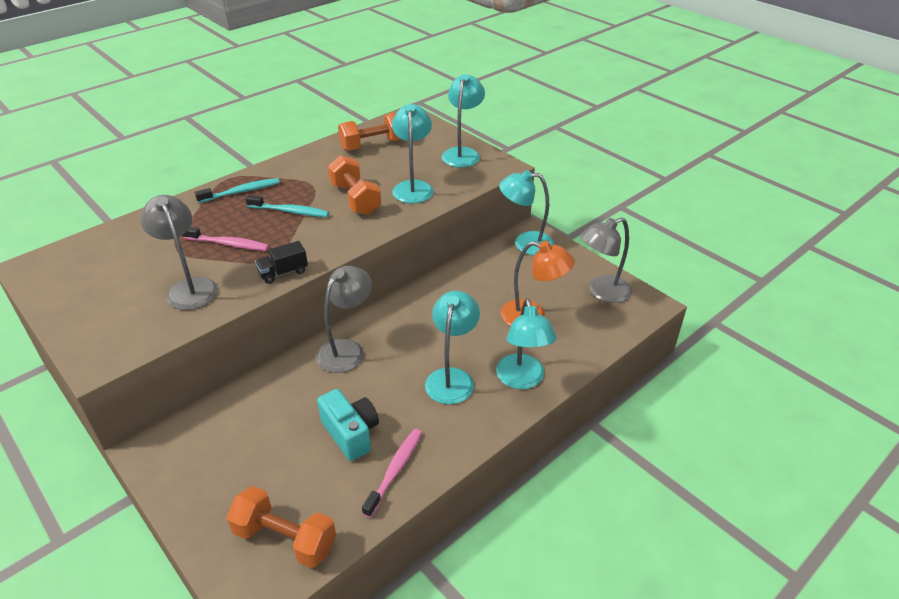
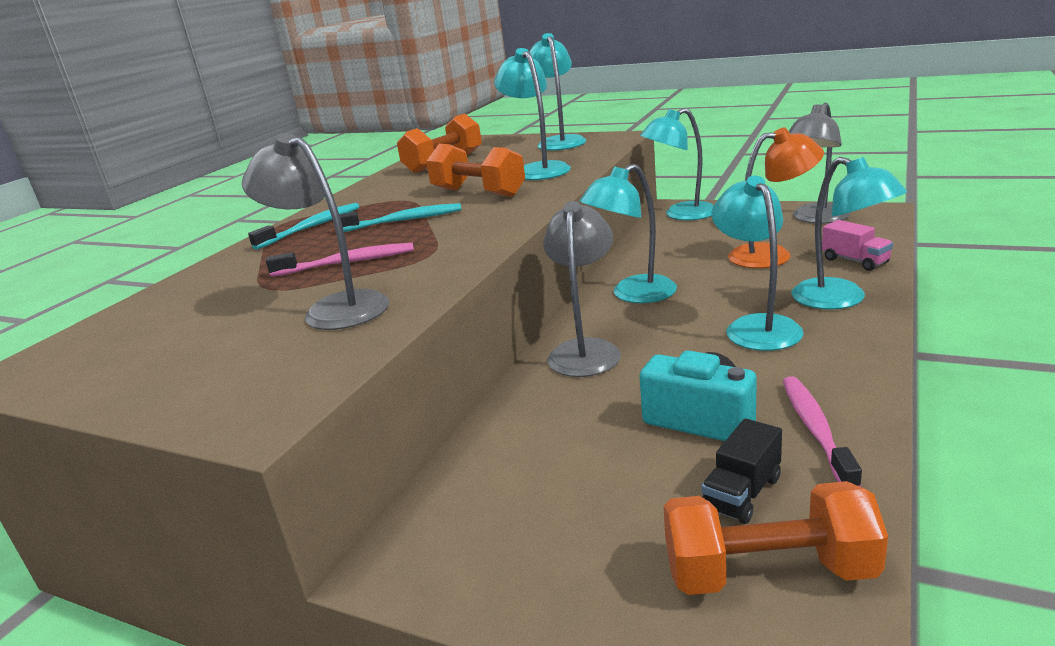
camera: 20 degrees left, 15 degrees down
black truck [255,241,308,284] -> black truck moved to [701,418,782,524]
none -> turquoise lamp [580,164,677,303]
none -> pink truck [822,220,893,271]

